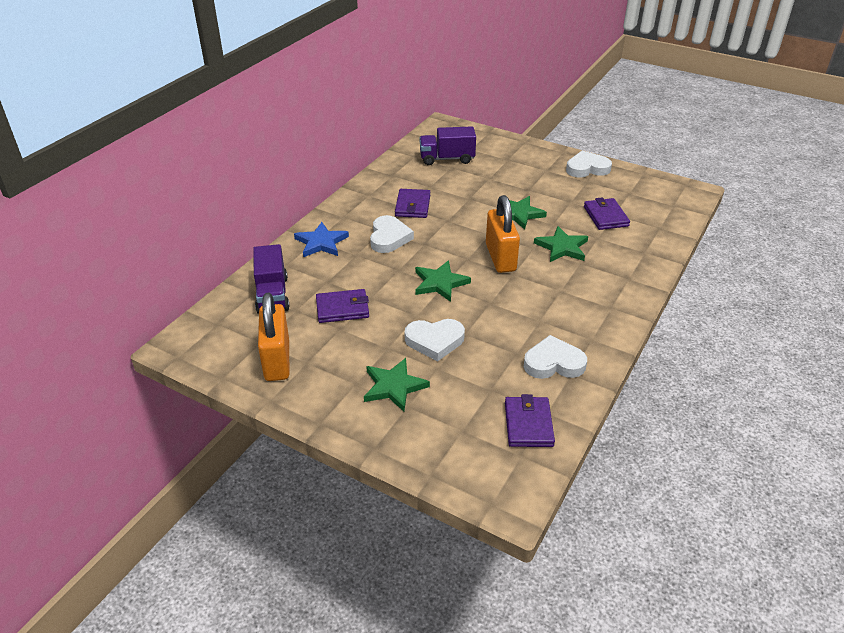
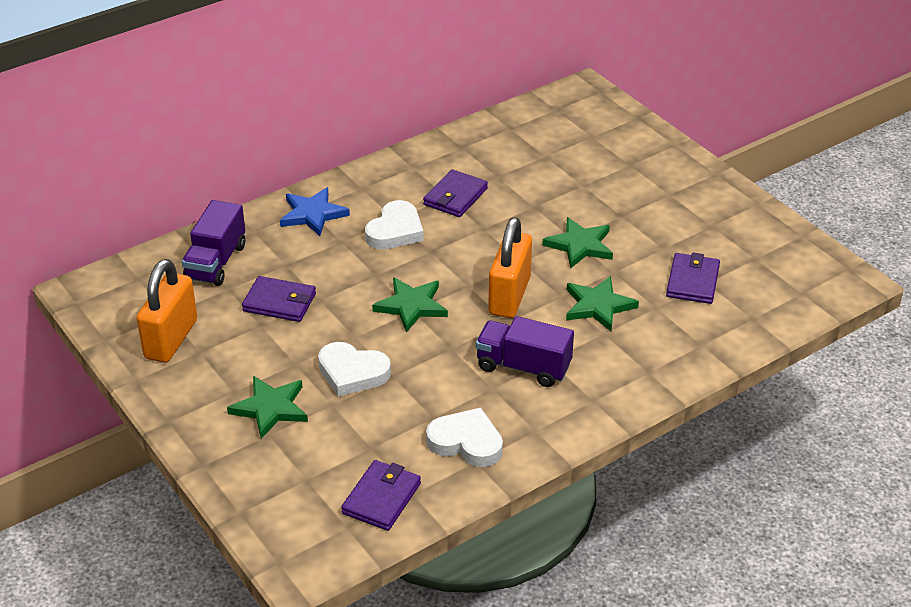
camera: 25 degrees right, 0 degrees up
purple truck [420,126,476,165] -> purple truck moved to [476,316,574,387]
white heart [566,150,612,177] -> none

